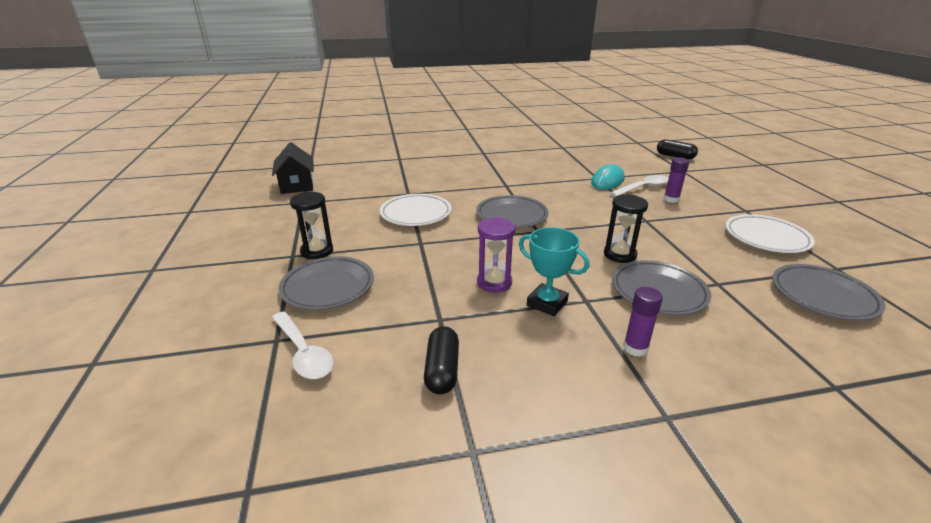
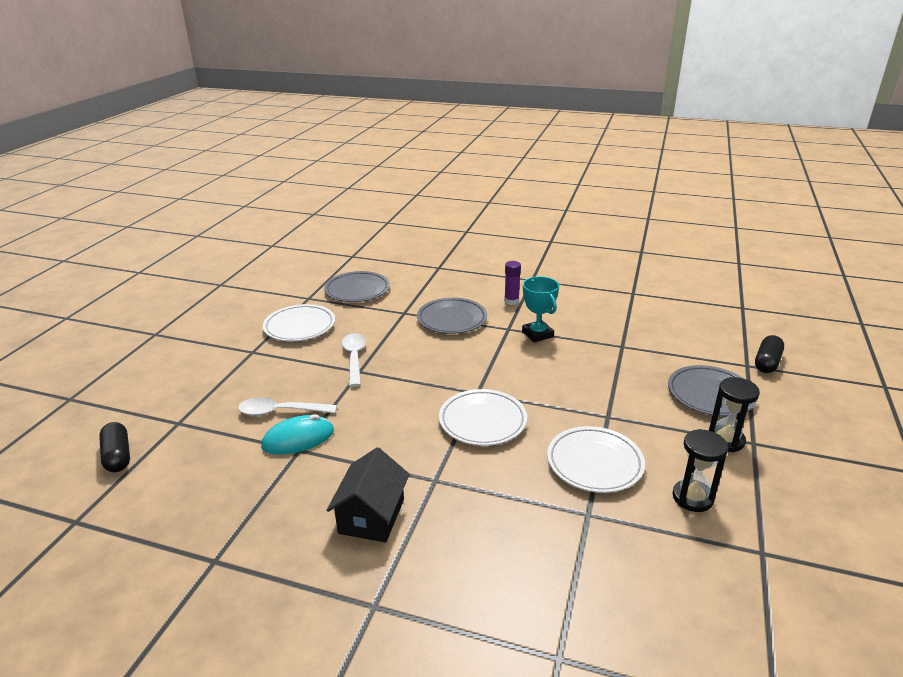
camera: 150 degrees left, 0 degrees up
black house [272,142,314,194] -> black house moved to [326,447,410,543]
white spoon [272,311,334,379] -> white spoon moved to [342,333,366,387]
black capsule [424,326,459,394] -> black capsule moved to [755,335,784,373]
grey plate [476,195,549,228] -> white plate [439,389,527,446]
purple hourglass [477,217,516,293] -> none
black hourglass [604,195,648,263] -> black hourglass moved to [673,429,728,512]
purple glue stick [663,157,689,203] -> none

